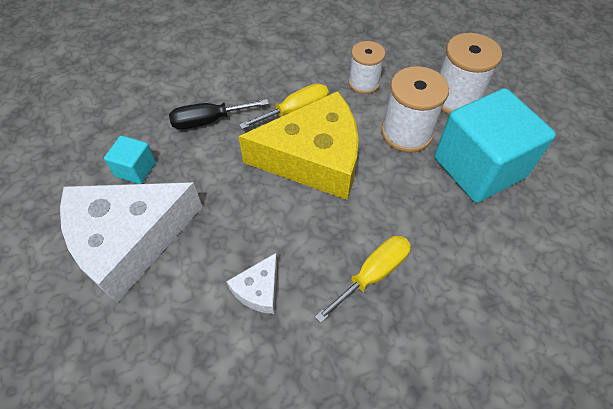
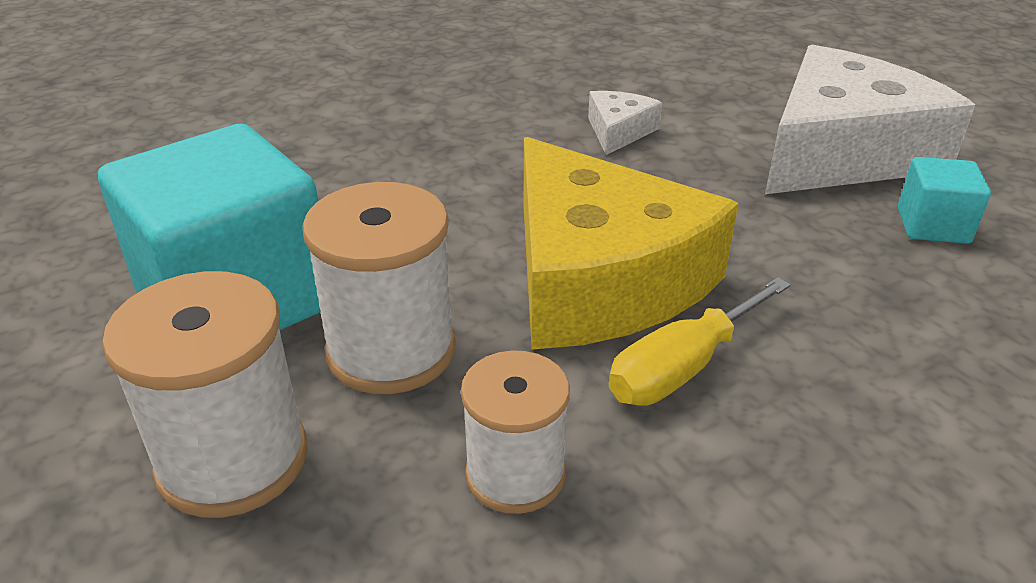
camera: 170 degrees right, 20 degrees down
black screwdriver [169,99,269,129] -> none
yellow cheese [238,91,359,200] -> yellow cheese turned 105 degrees counterclockwise [524,137,738,350]
yellow screwdriver [315,236,411,323] -> none

